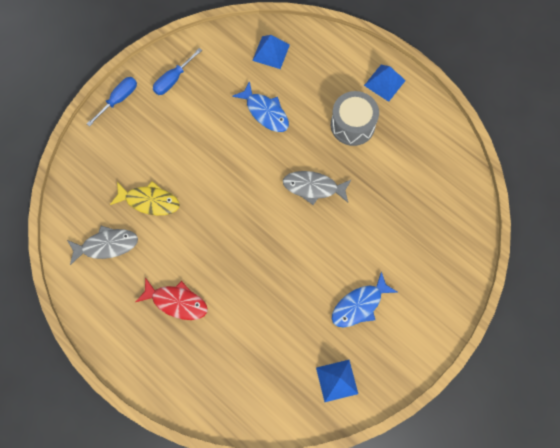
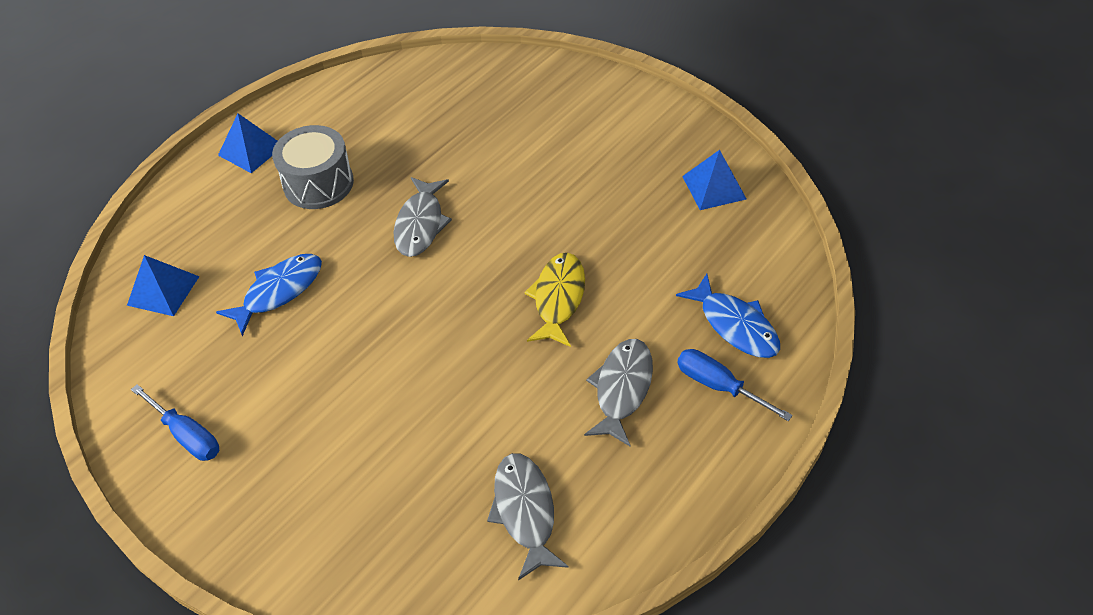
camera: 90 degrees left, 20 degrees down
blue screwdriver [87,77,137,127] -> blue screwdriver moved to [677,349,793,421]
yellow fish [110,181,179,215] -> yellow fish moved to [524,253,585,347]
red fish [136,277,207,320] -> grey fish [584,339,653,446]
blue fish [332,271,397,328] -> blue fish moved to [676,274,780,358]

